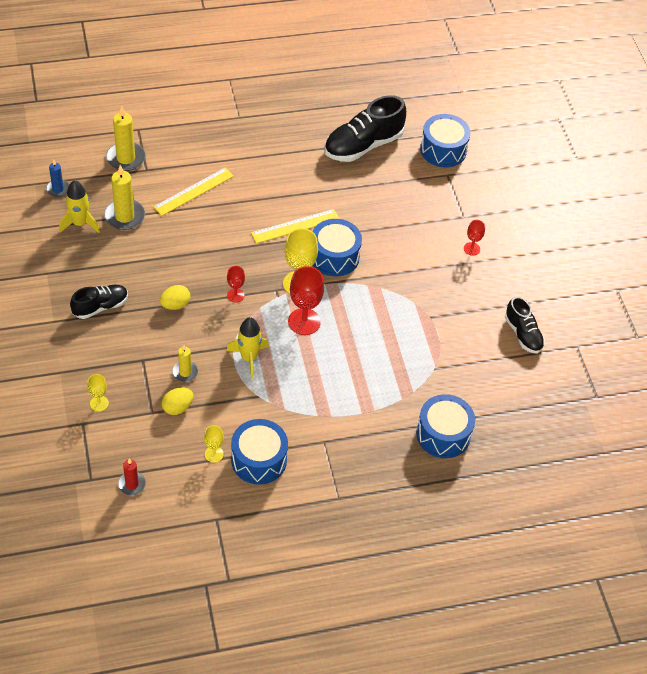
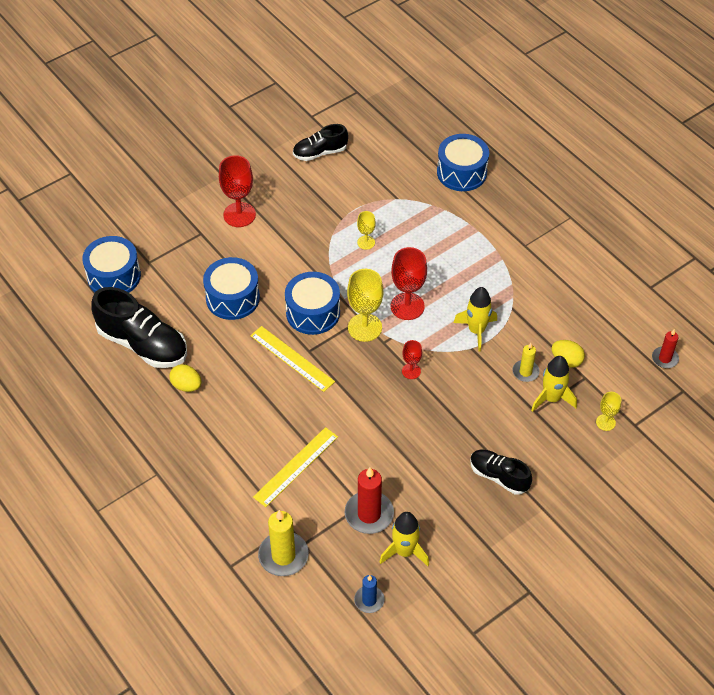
camera: 110 degrees left, 0 degrees up
yellow candle [104,165,145,230] -> red candle [345,467,394,534]
yellow ruler [153,168,234,216] -> yellow ruler turned 75 degrees counterclockwise [253,427,338,507]
yellow egg [160,285,190,310] -> yellow egg moved to [169,364,201,392]
yellow goblet [204,425,224,463] -> yellow goblet moved to [357,211,376,250]
blue drum [231,419,288,485] -> blue drum moved to [203,257,260,320]
red goblet [464,220,485,256] -> red goblet [219,155,256,227], size x1.85
black shoe [505,296,545,353] -> black shoe turned 150 degrees counterclockwise [293,124,348,161]
none -> yellow rocket [531,356,577,412]

